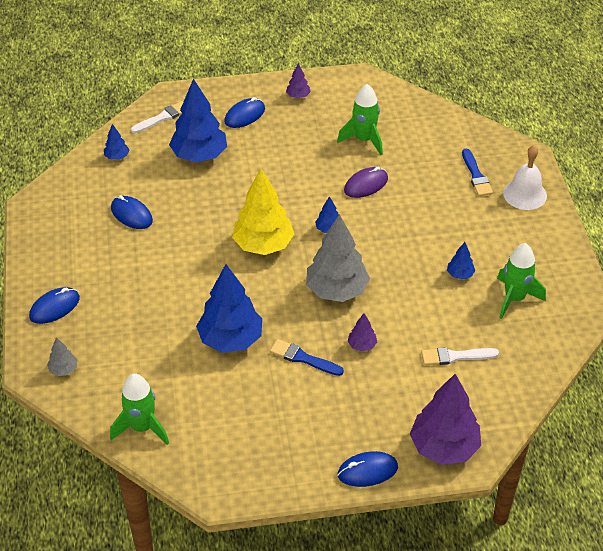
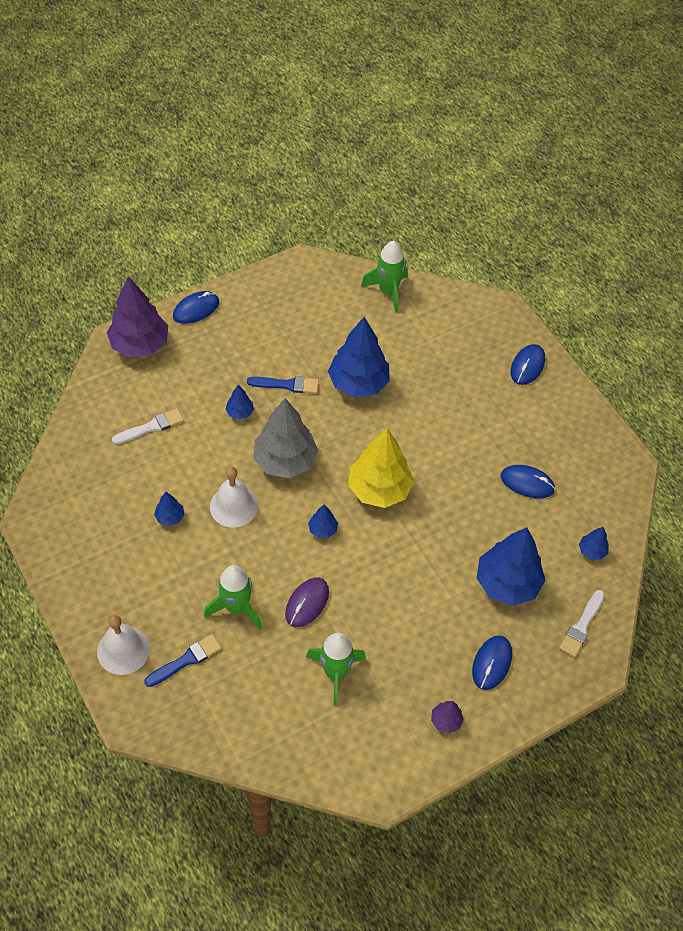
camera: 155 degrees right, 10 degrees up
grey tree [47,337,77,376] -> none
purple tree [348,313,377,352] -> blue tree [226,385,254,420]
blue brush [462,149,493,196] -> blue brush turned 90 degrees clockwise [144,634,222,687]
green rocket [497,243,546,319] -> green rocket moved to [204,565,262,629]
none -> white bell [210,466,258,528]

